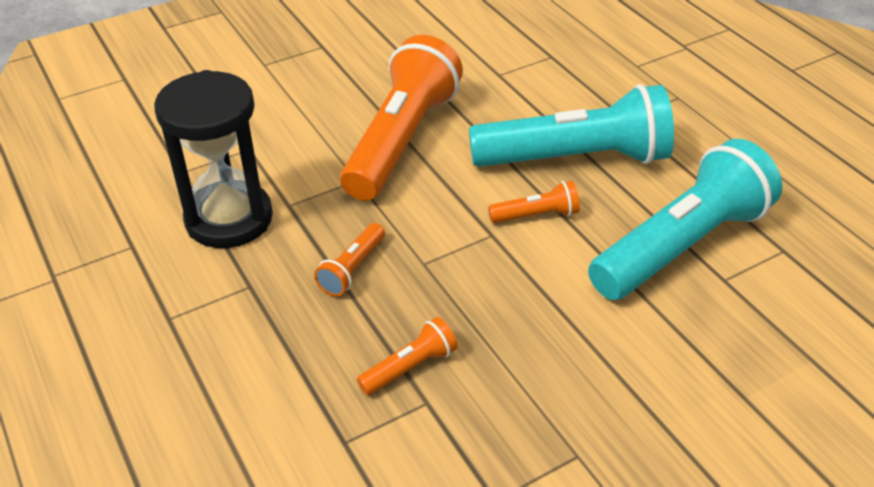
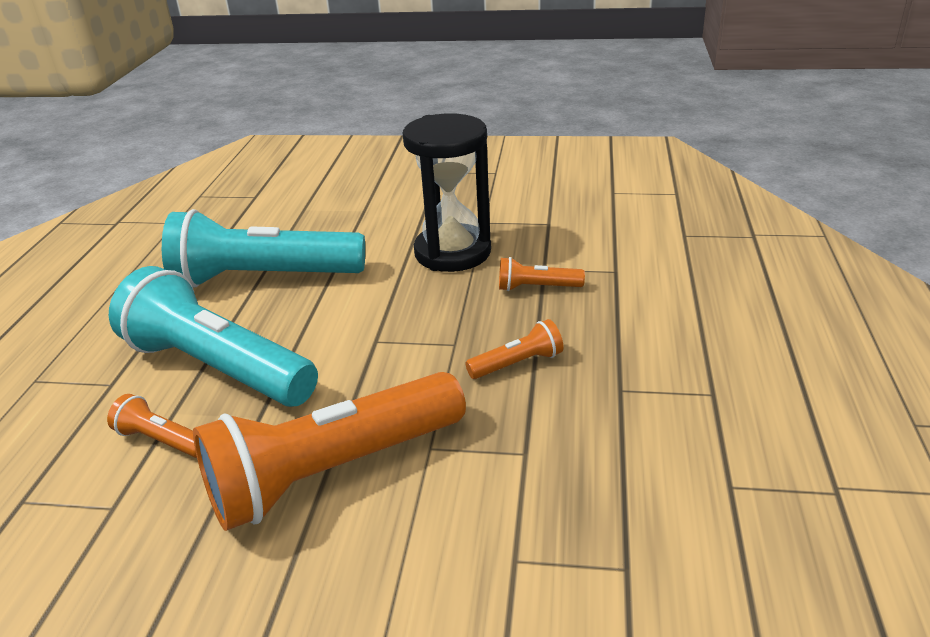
camera: 140 degrees left, 10 degrees down
black hourglass [154,70,273,248] -> black hourglass moved to [403,113,491,272]
orange flashlight [488,181,580,223] -> orange flashlight moved to [107,394,197,458]

